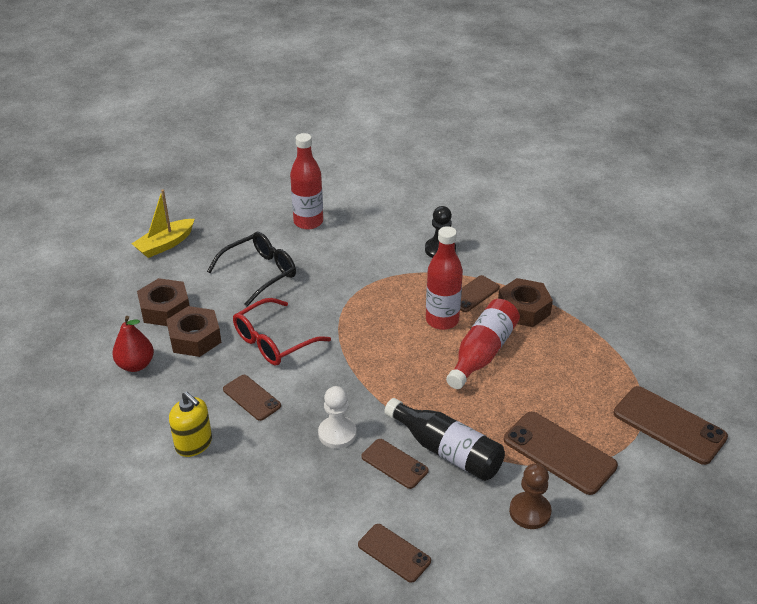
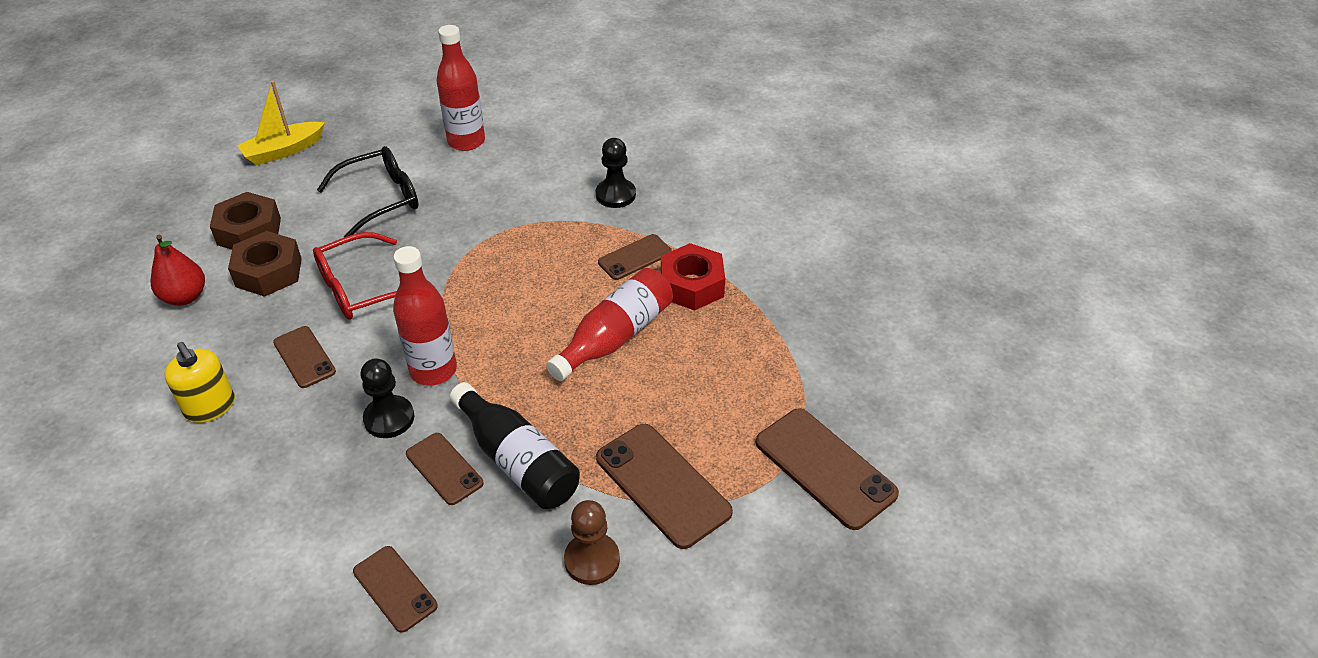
camera: 10 degrees right, 5 degrees up
white pawn [318,386,356,449] -> black pawn [360,358,414,438]
red bottle [426,226,463,330] -> red bottle moved to [393,246,457,386]
brown nut [498,278,553,327] -> red nut [661,243,725,311]

